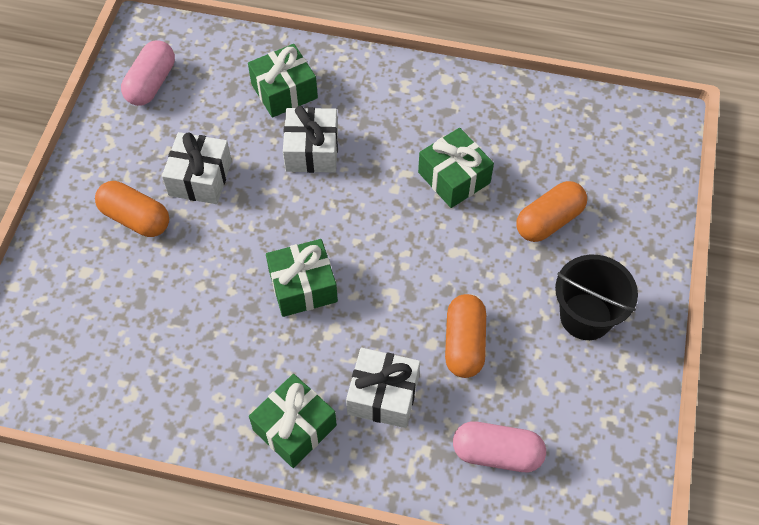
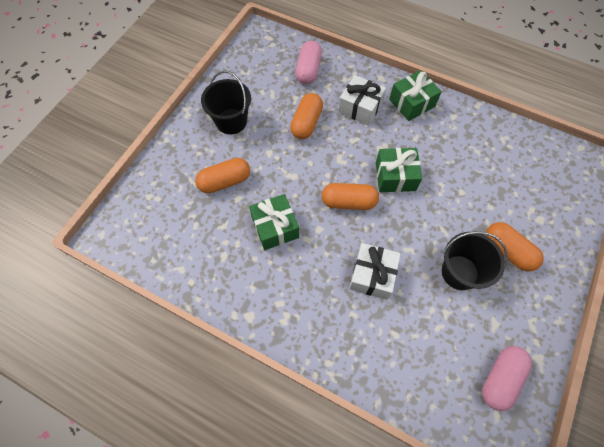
camera: 165 degrees left, 5 degrees up
white gift [162,132,232,204] -> black bucket [442,231,508,290]
green gift [248,44,318,118] -> none
pink capsule [453,421,546,472] -> pink capsule turned 75 degrees clockwise [296,41,322,84]
none -> orange capsule [322,183,379,210]

